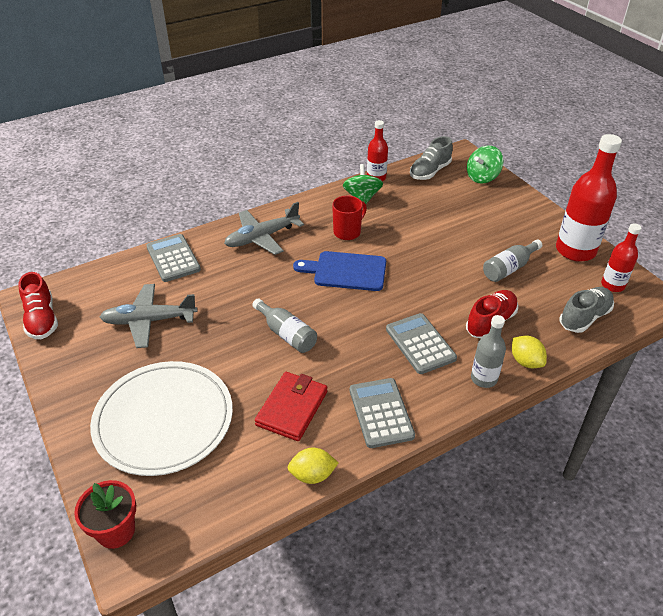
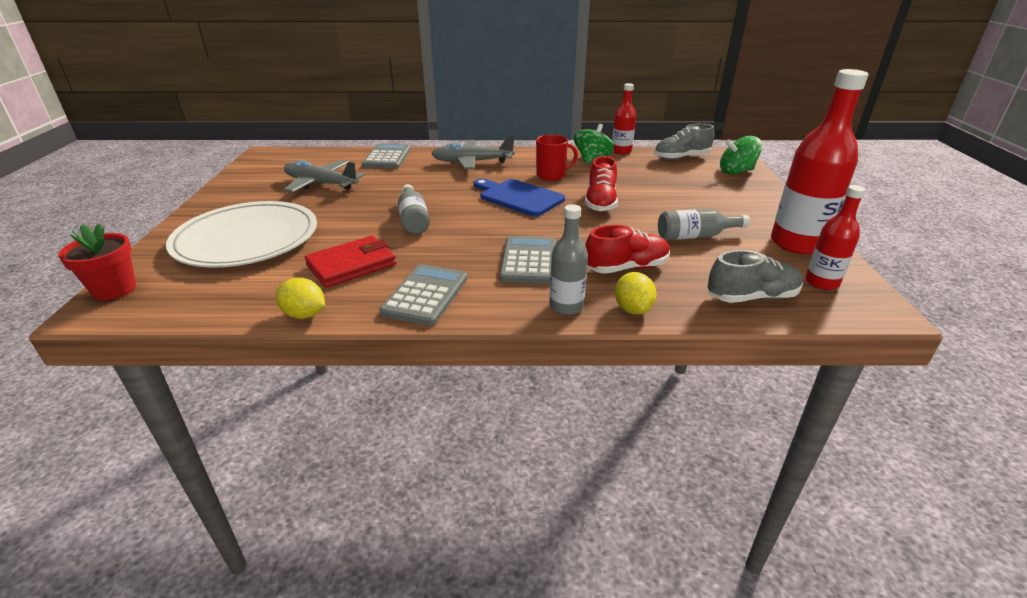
camera: 30 degrees right, 10 degrees down
red shoe [18,272,58,339] -> red shoe moved to [585,156,618,212]

